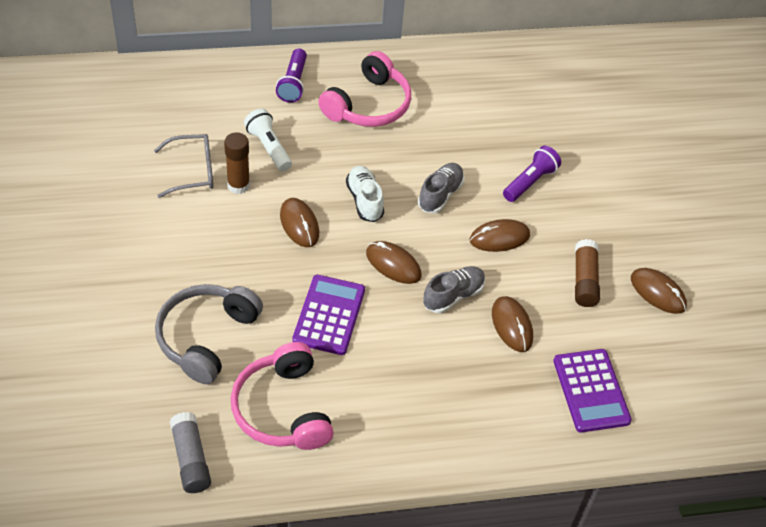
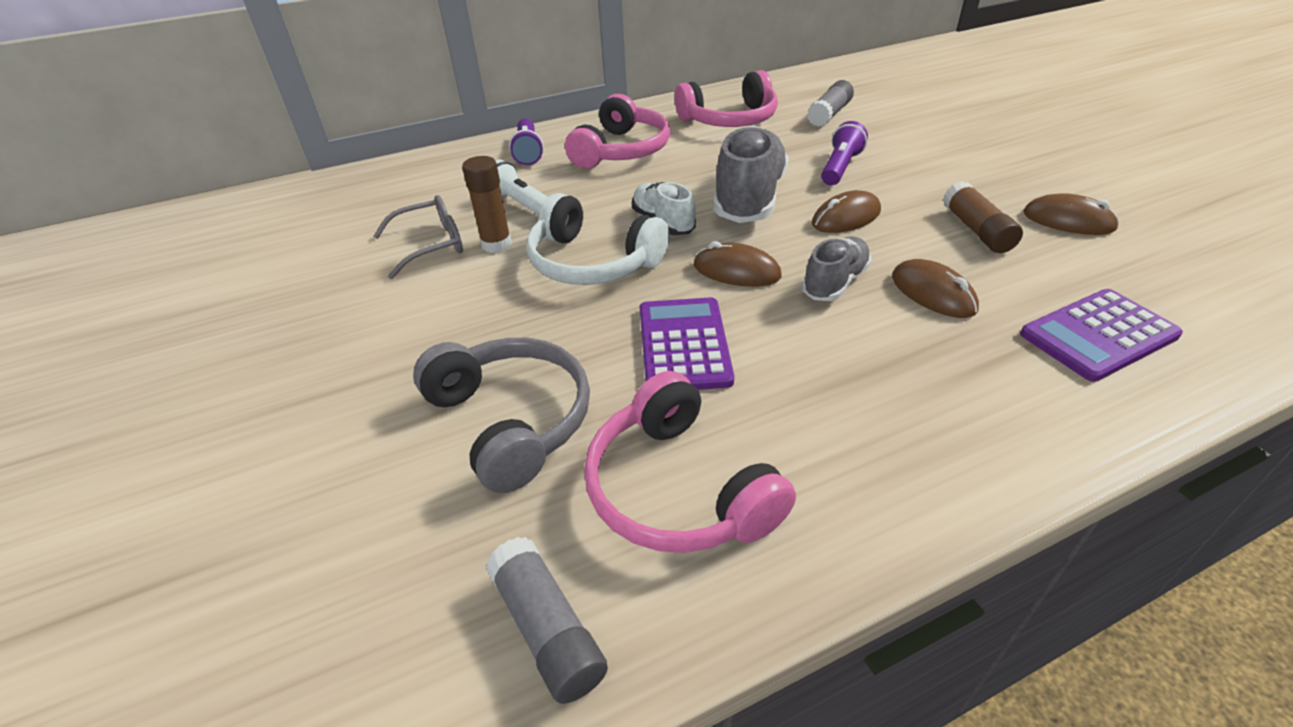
camera: 10 degrees left, 10 degrees down
grey headphones [155,284,263,384] -> grey headphones turned 135 degrees clockwise [413,338,590,493]
brown mouse [280,198,319,247] -> white headphones [527,193,669,285]
grey shoe [418,163,464,213] -> grey shoe [713,125,789,223], size x1.76
purple calculator [553,349,632,433] -> purple calculator turned 90 degrees clockwise [1020,289,1183,382]
none -> pink headphones [675,70,778,127]
none -> grey glue stick [807,80,854,127]

